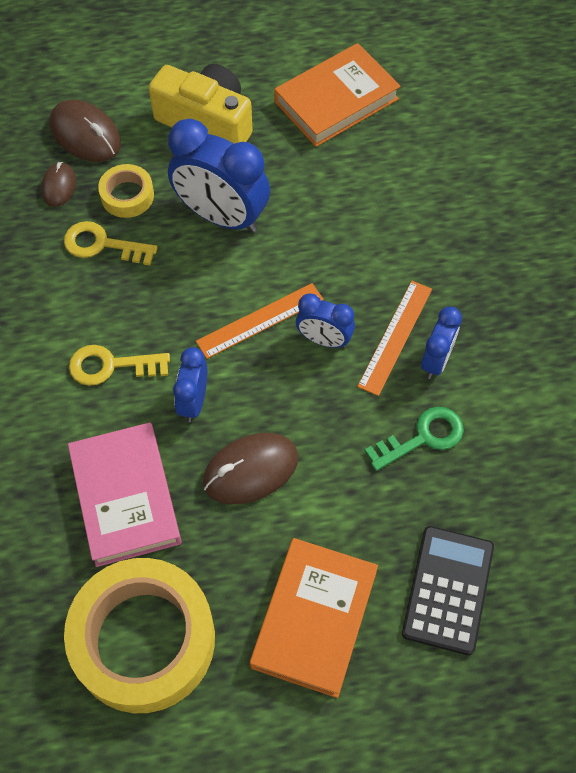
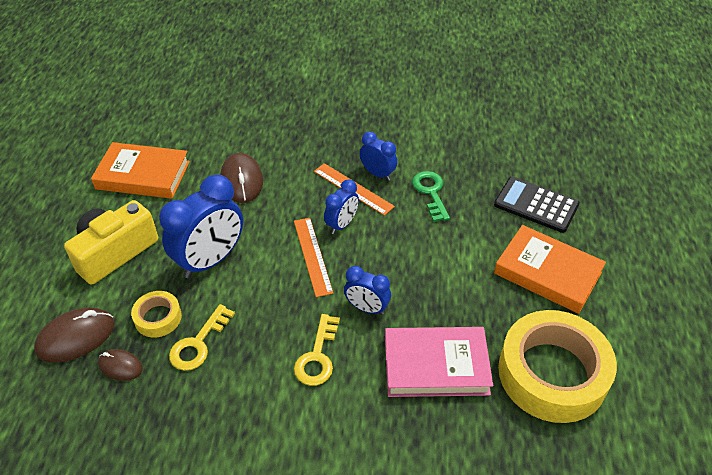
camera: 75 degrees left, 15 degrees down
brown mouse [203,433,298,504] -> brown mouse moved to [220,153,263,203]
orange book [274,43,401,147] -> orange book turned 60 degrees counterclockwise [91,142,190,199]

